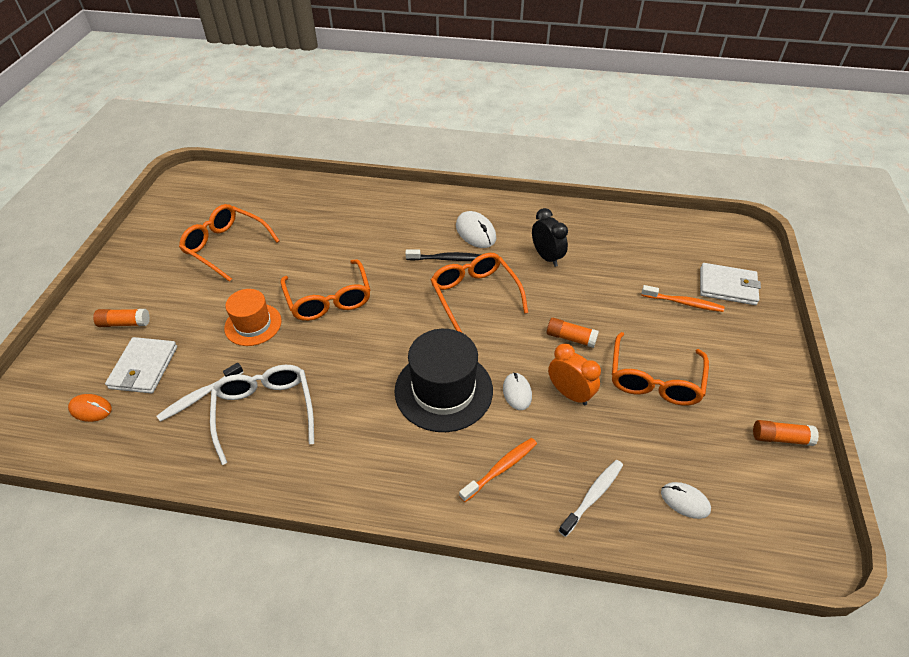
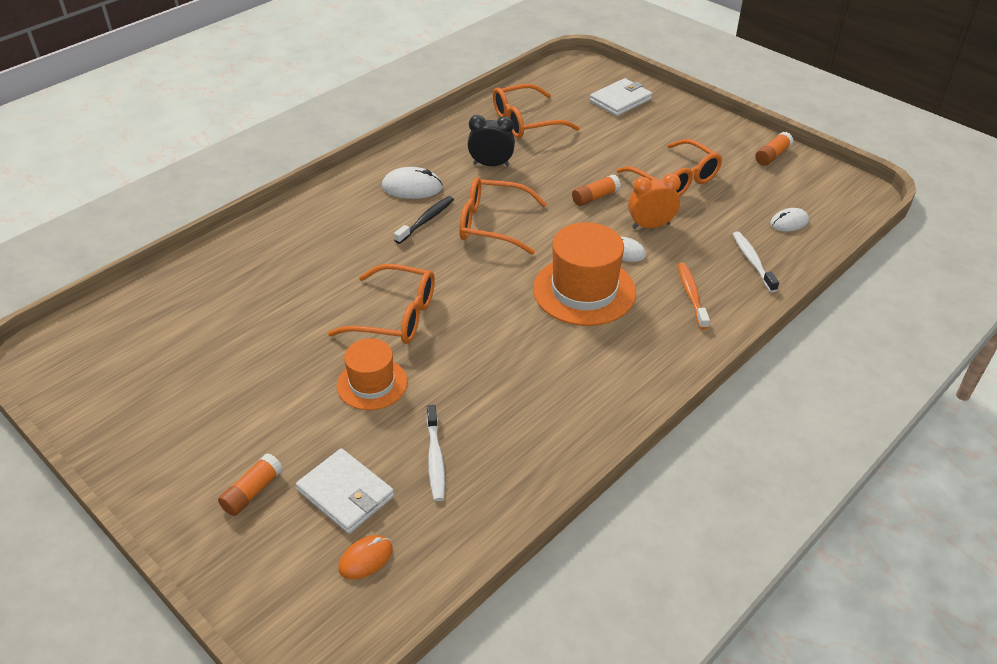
camera: 55 degrees left, 5 degrees down
orange glasses [179,204,279,282] -> orange glasses moved to [493,84,580,139]
white glasses [210,365,314,465] -> none
black hat [394,329,493,432] -> orange hat [533,222,636,326]
orange toothbrush [641,285,724,312] -> none

